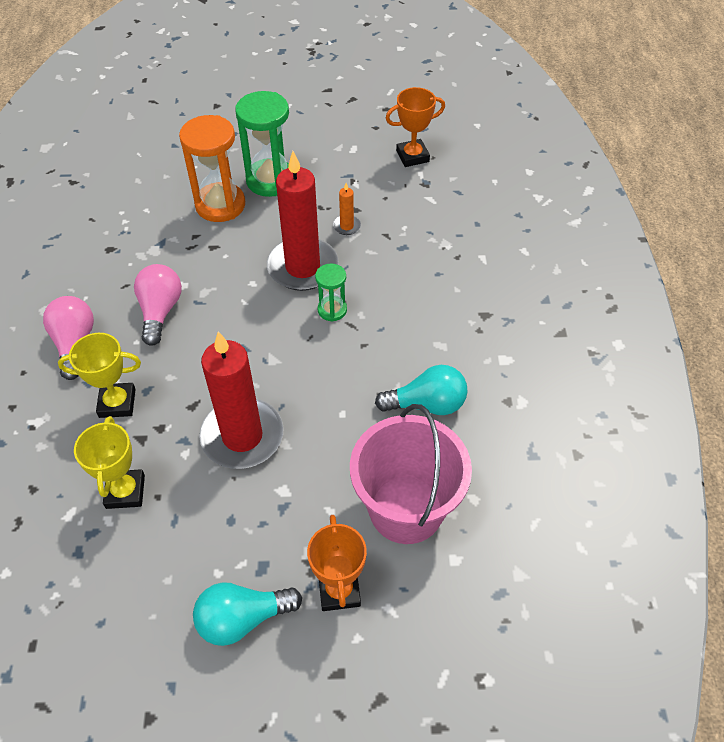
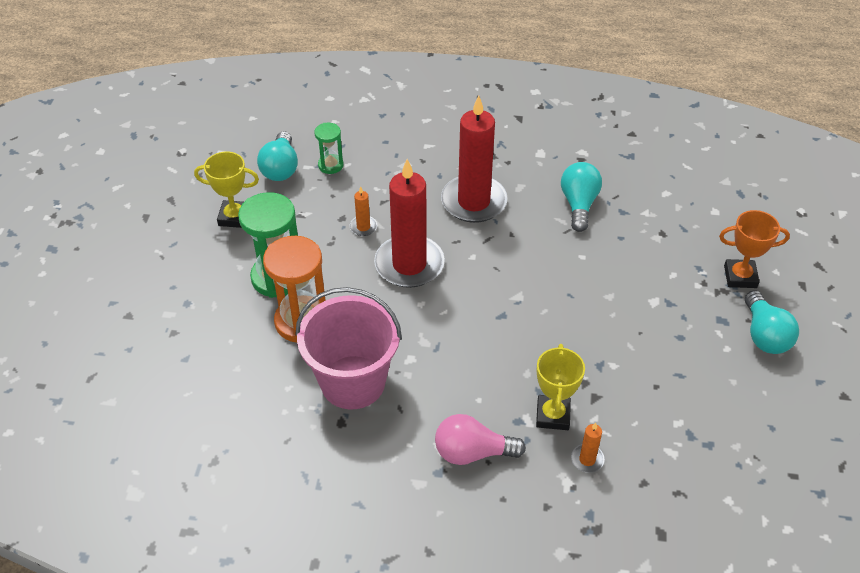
camera: 80 degrees left, 5 degrees down
yellow trophy [74,416,145,509] -> yellow trophy moved to [194,152,259,228]
pink light bulb [134,264,182,346] -> none
red candle [199,331,284,469] -> red candle moved to [441,96,508,223]
green hourglass [315,263,347,322] -> green hourglass moved to [314,123,344,174]
pink bucket [350,404,472,544] -> pink bucket moved to [295,287,402,409]
orange trophy [385,87,445,167] -> turquoise light bulb [257,131,298,181]
none -> orange candle [571,422,605,473]

